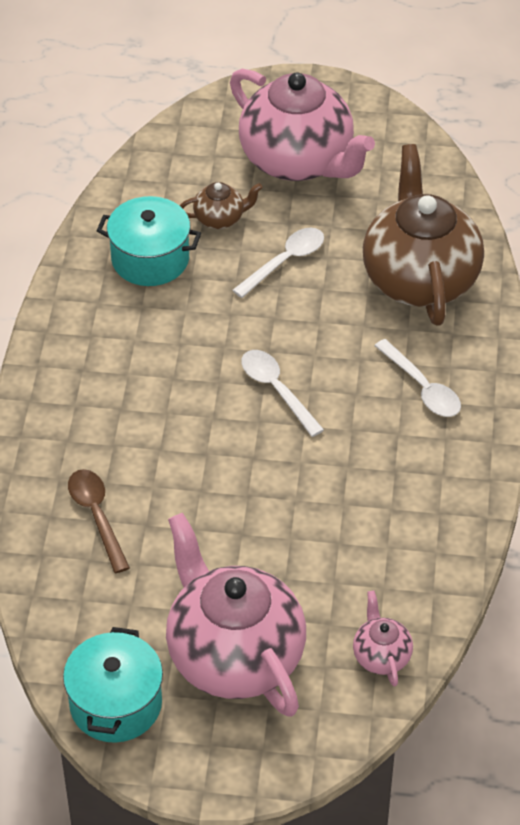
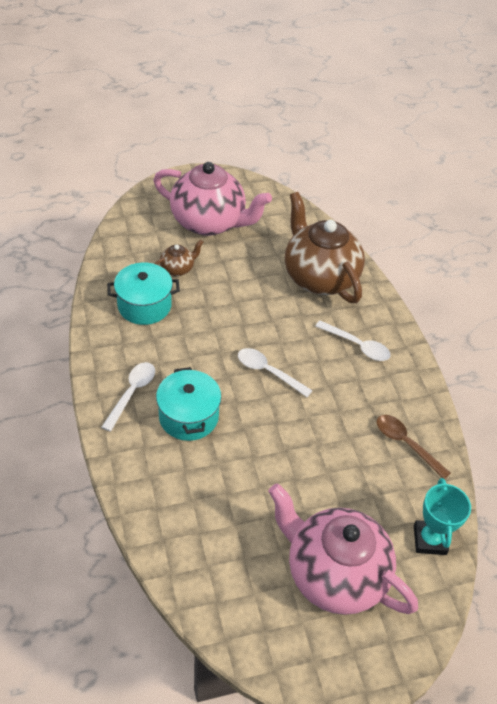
camera: 25 degrees left, 0 degrees up
turquoise pot [63,627,163,743] -> turquoise pot moved to [156,367,221,441]
brown spoon [68,469,130,573] -> brown spoon moved to [377,415,451,479]
white spoon [232,228,324,298] -> white spoon moved to [101,362,155,432]
pink teapot [353,591,413,687] -> turquoise trophy [414,478,471,555]

